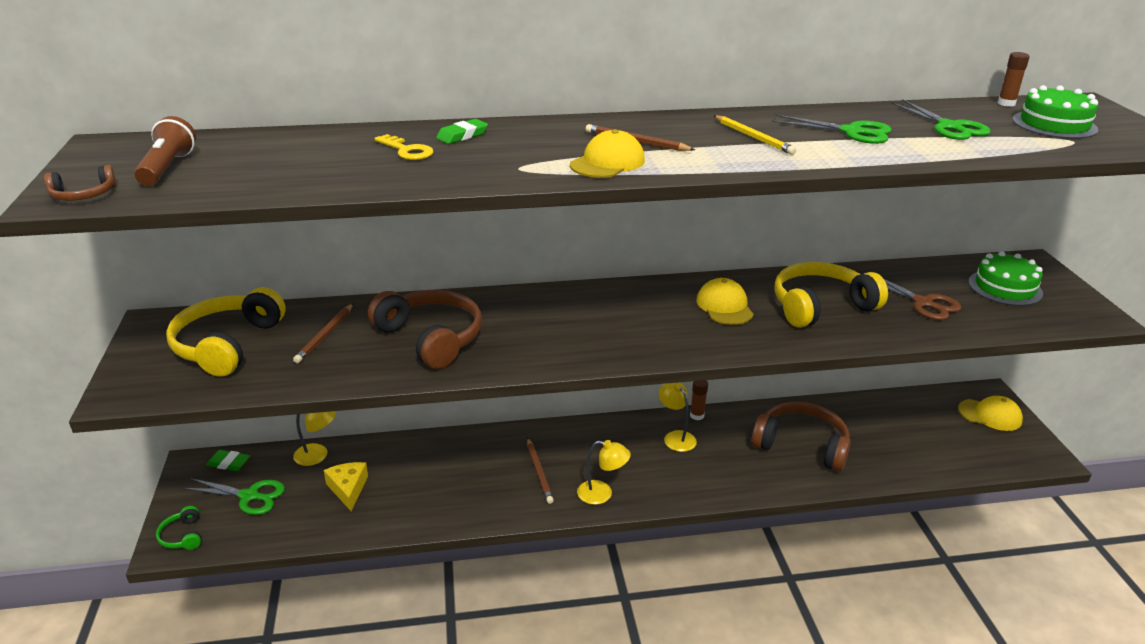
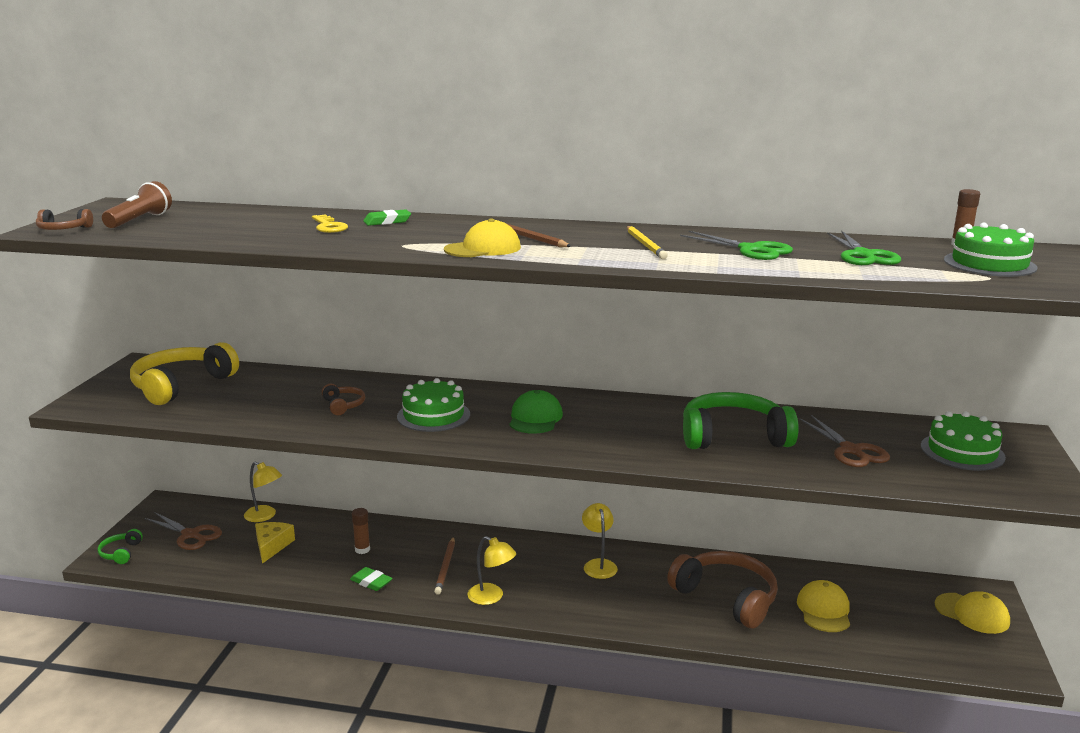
camera: 20 degrees right, 10 degrees down
green scissors [183,478,285,515] -> brown scissors [145,512,222,550]
green eraser [206,450,250,471] -> green eraser moved to [350,567,393,591]
brown pencil [293,304,353,363] -> none
brown headphones [368,290,482,369] -> brown headphones [322,384,365,415], size x0.46
brown glue stick [690,380,708,420] -> brown glue stick moved to [352,508,370,554]
yellow cap [696,278,754,325] -> yellow cap moved to [797,580,850,632]
yellow headphones [774,262,888,328] -> green headphones [683,392,799,449]
none -> green cake [397,378,470,432]
none -> green cap [509,390,563,434]

